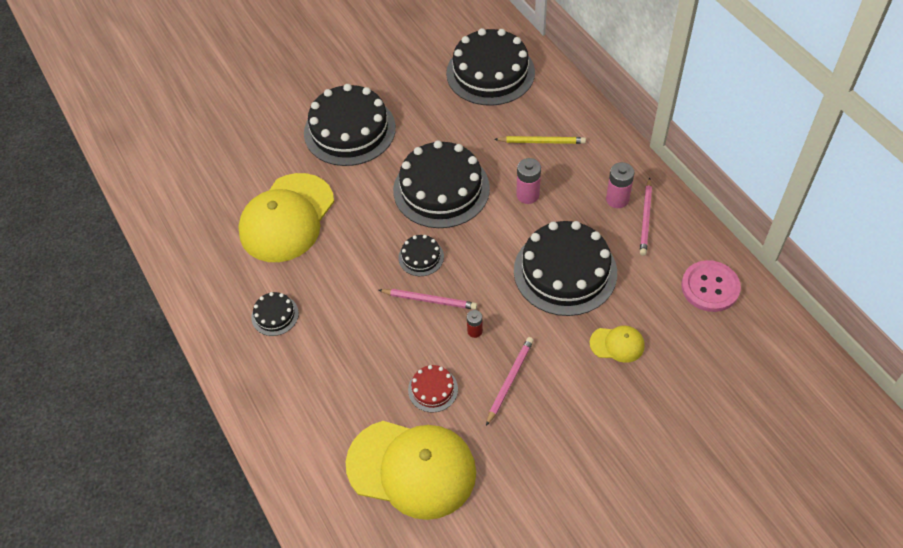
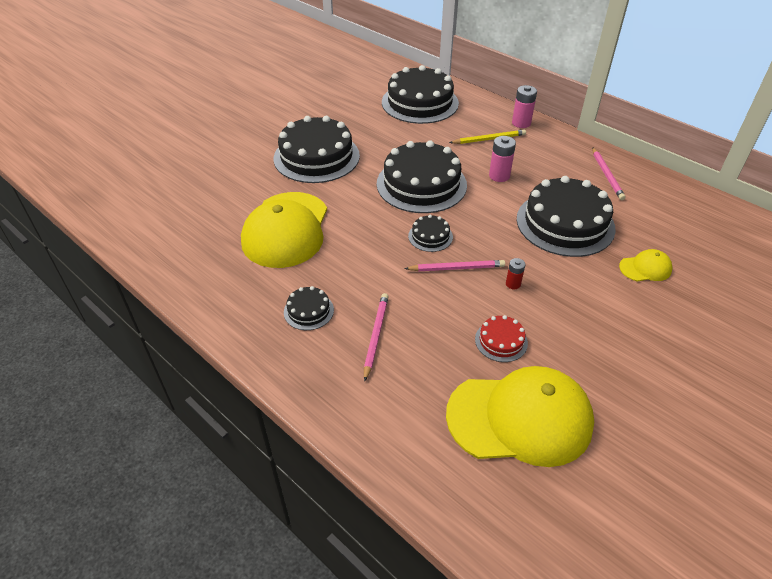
camera: 20 degrees left, 10 degrees down
pink pencil [486,337,534,426] -> pink pencil moved to [364,293,389,382]
pink battery [606,162,635,208] -> pink battery moved to [512,85,537,128]
pink button [681,260,741,312] -> none

